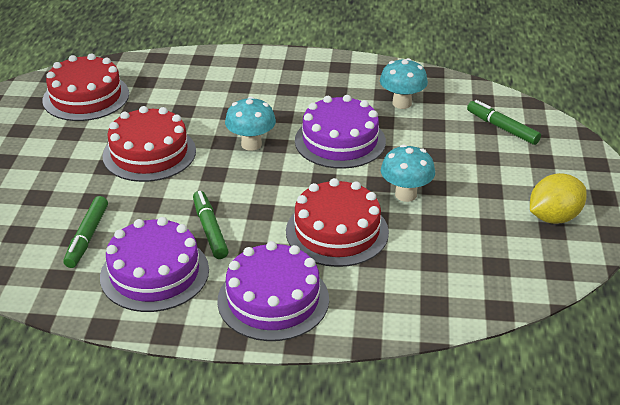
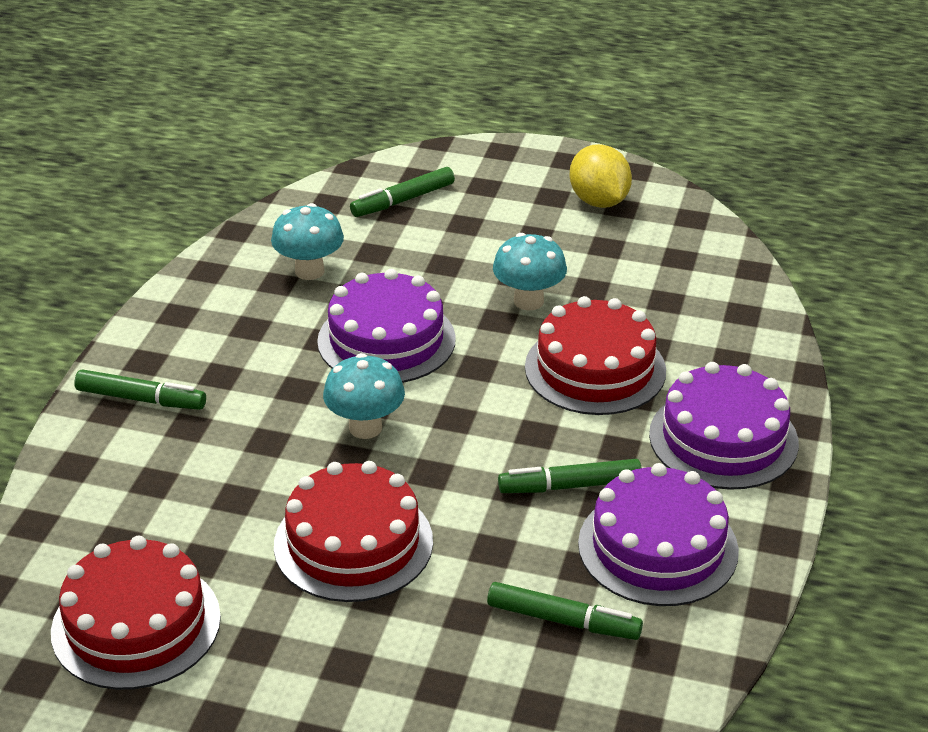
camera: 80 degrees left, 0 degrees up
none -> green marker [74,369,206,410]

